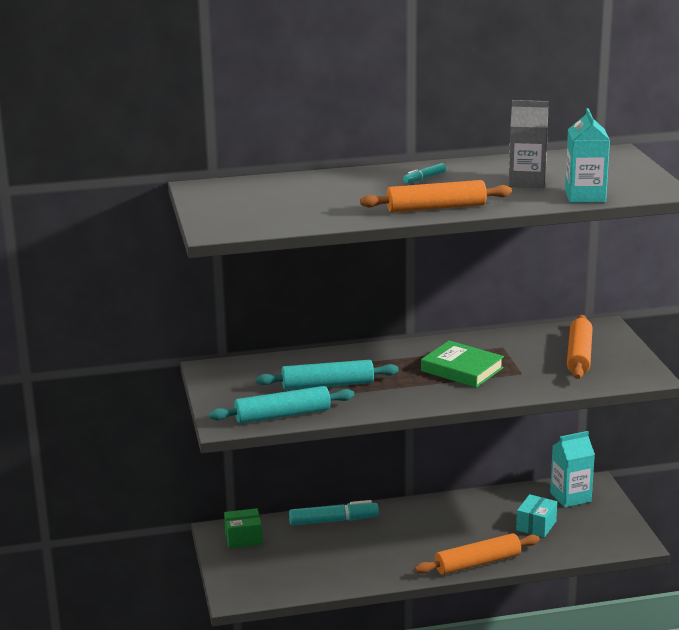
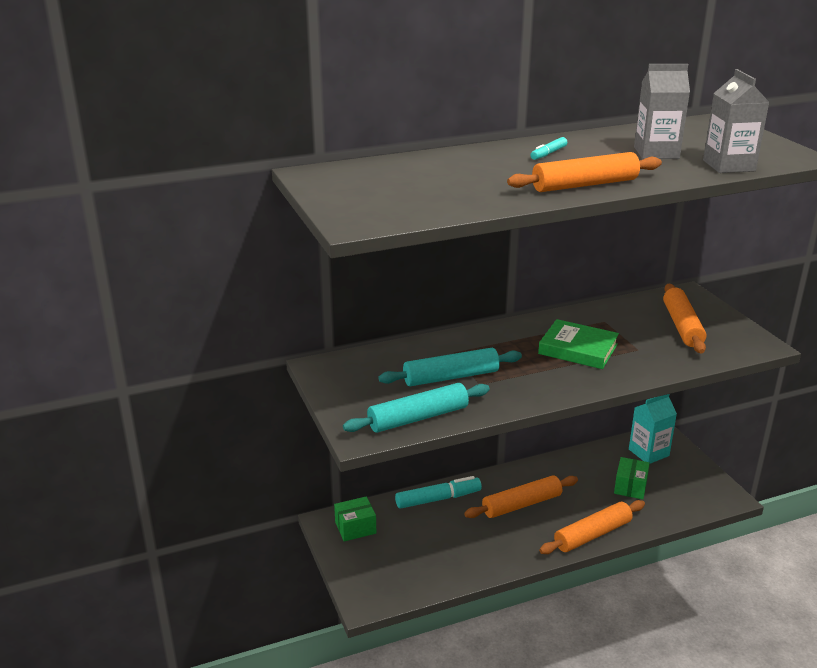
camera: 10 degrees left, 5 degrees up
turquoise box [516,494,557,538] -> green box [614,457,650,499]
turquoise carton [565,108,610,203] -> grey carton [703,69,770,173]
none -> orange rolling pin [464,475,578,518]

